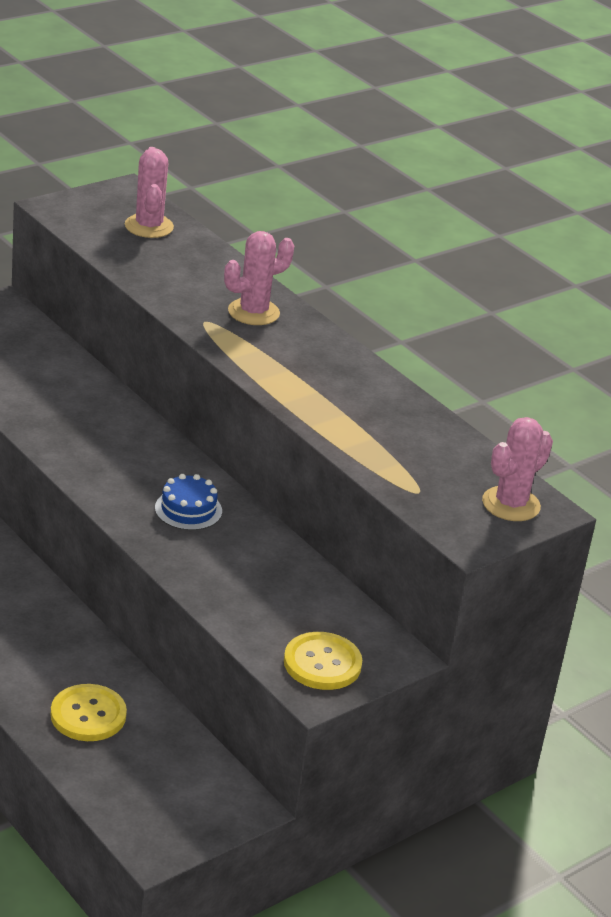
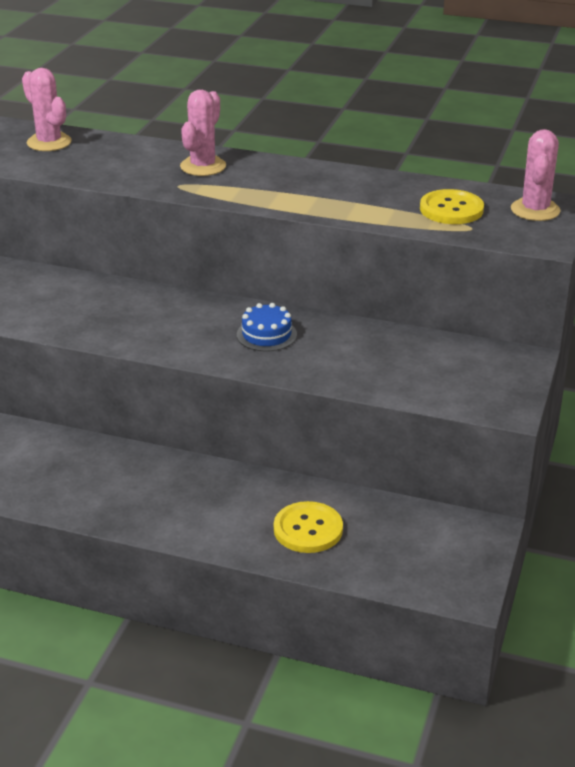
camera: 30 degrees left, 0 degrees up
yellow button [284,632,362,690] -> yellow button moved to [420,189,484,224]

